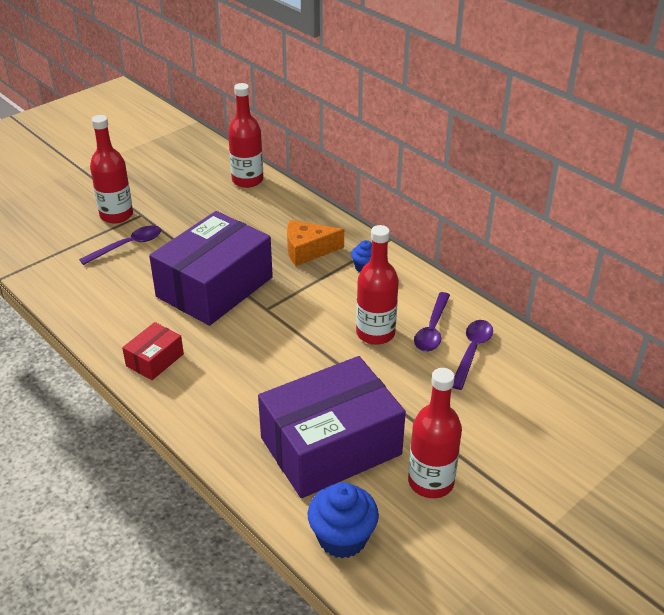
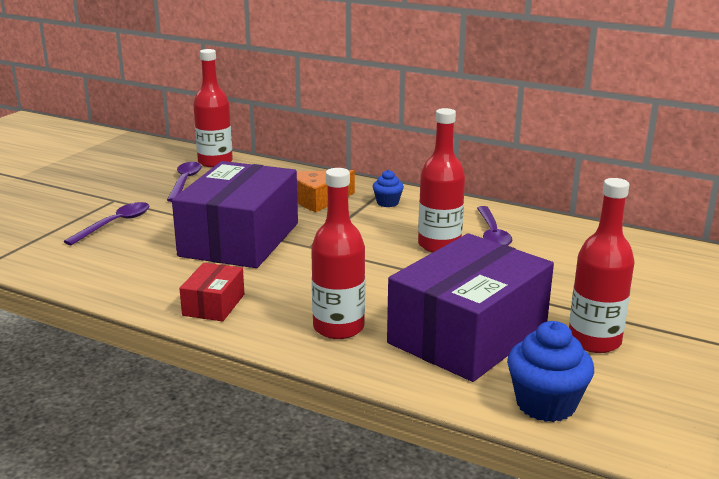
camera: 20 degrees left, 15 degrees down
red bottle [90,115,133,223] -> red bottle moved to [311,168,365,339]
purple spoon [452,320,493,390] -> purple spoon moved to [167,162,202,202]

